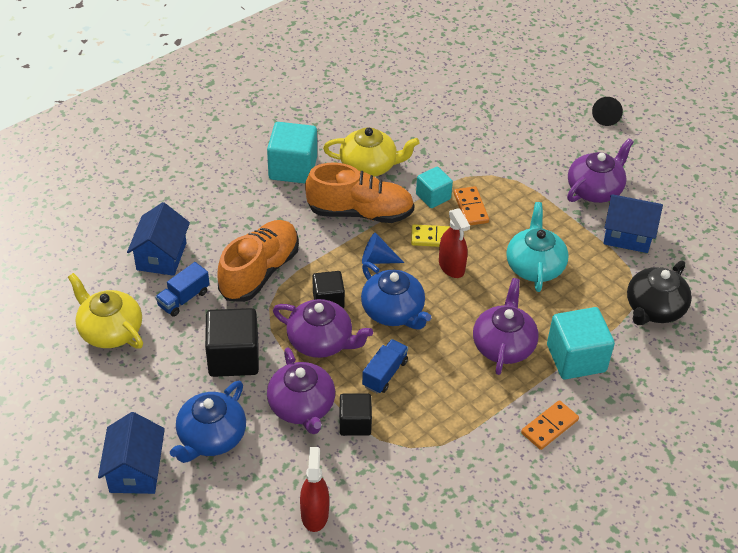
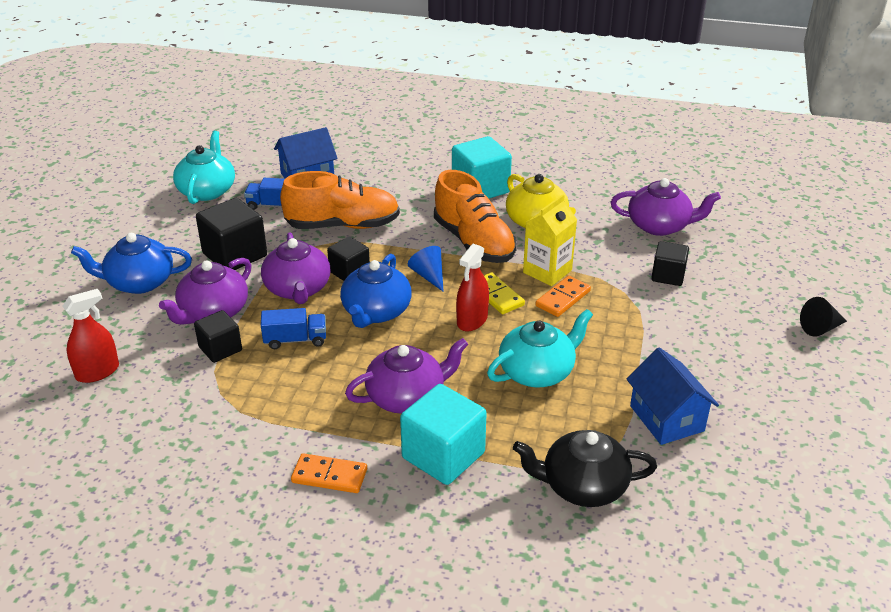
camera: 55 degrees right, 10 degrees down
yellow teapot [68,273,143,349] -> turquoise teapot [173,131,235,204]
blue house [98,412,165,494] -> none
turquoise cube [416,167,453,208] -> yellow carton [523,194,577,286]
purple teapot [567,138,634,203] -> purple teapot moved to [611,178,721,236]
none -> black cube [651,241,689,286]

